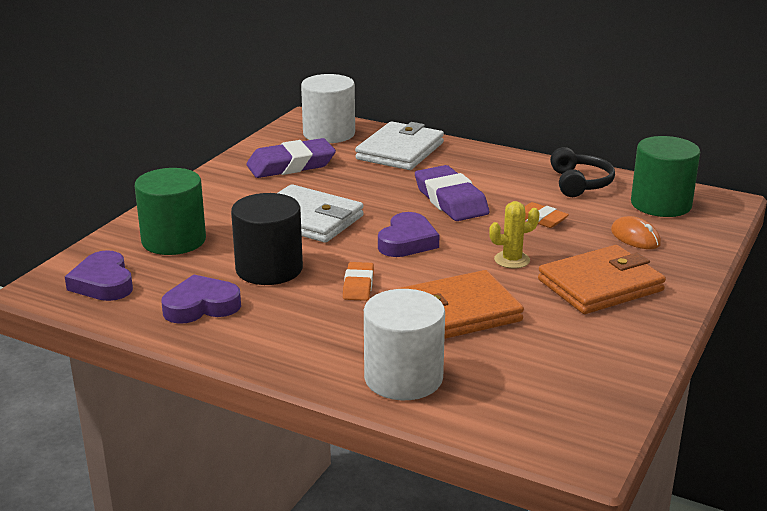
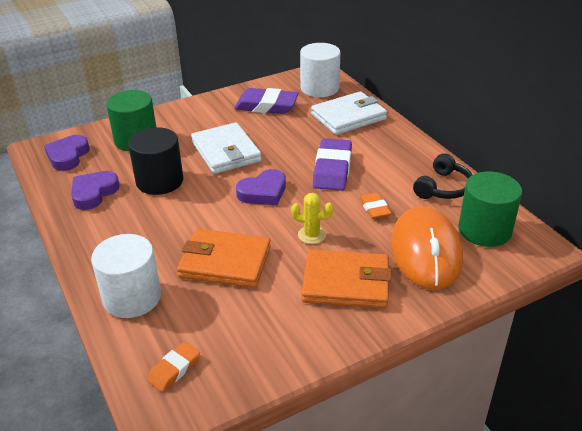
camera: 35 degrees right, 10 degrees up
purple heart [161,274,241,324] -> purple heart turned 75 degrees counterclockwise [71,171,120,210]
orange eraser [343,262,374,301] -> orange eraser moved to [147,342,200,392]
orange mouse [611,216,661,249] -> orange mouse [391,206,463,290], size x2.23

